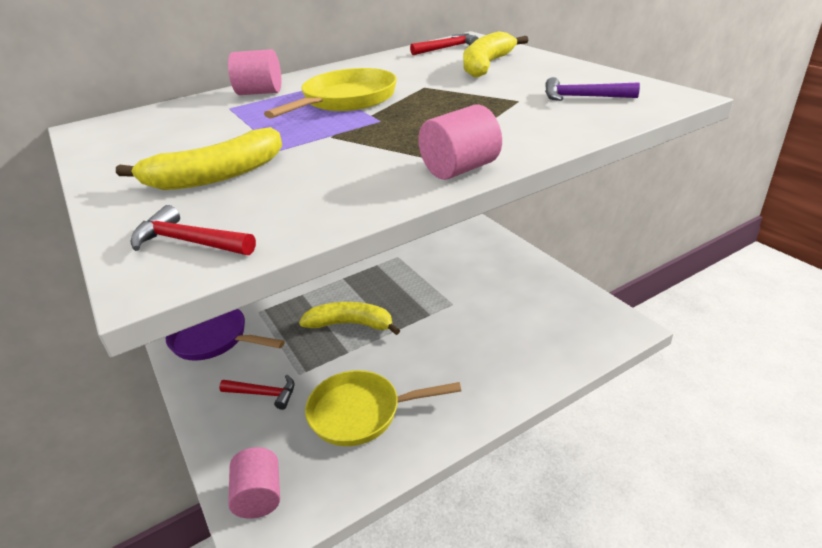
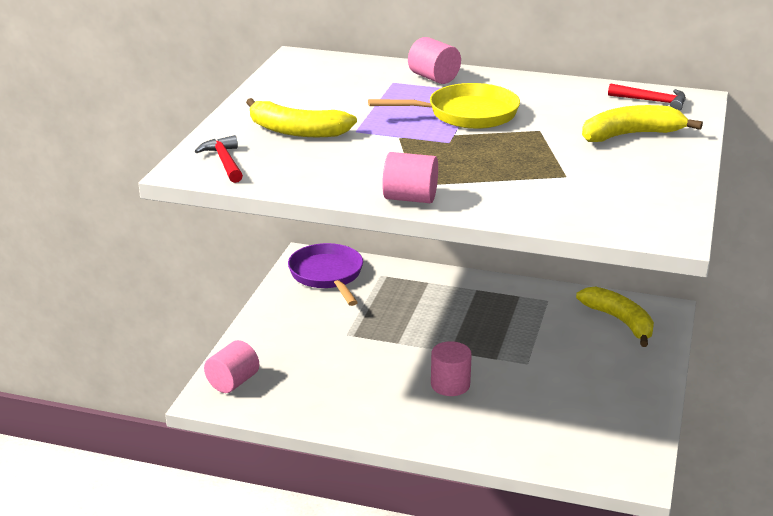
camera: 45 degrees right, 5 degrees down
red hammer [219,375,294,410] -> none
yellow banana [299,302,400,335] -> yellow banana moved to [576,287,654,347]
yellow pan [305,370,461,446] -> none
purple hammer [545,77,640,101] -> none
none -> pink cylinder [431,341,472,396]

